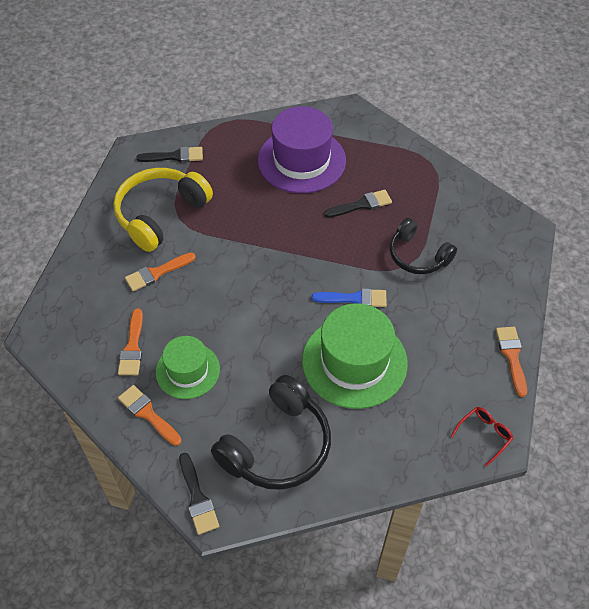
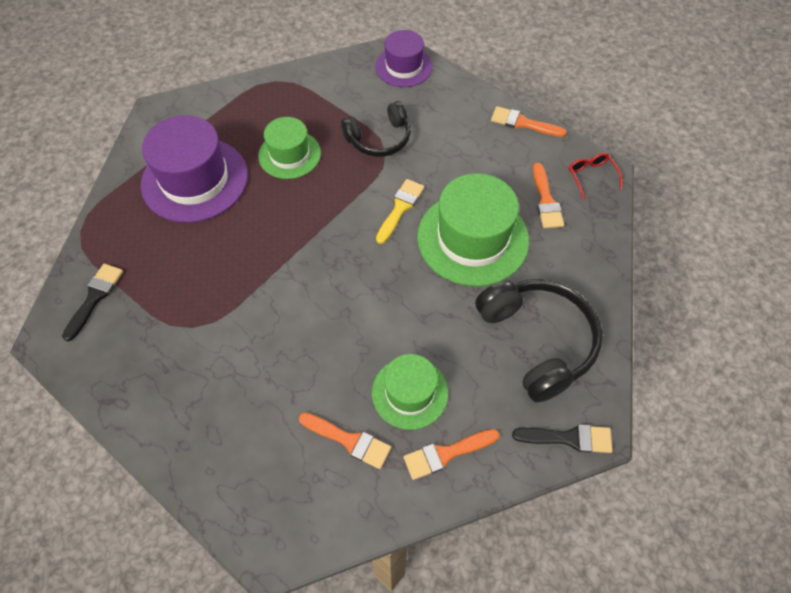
camera: 65 degrees left, 5 degrees up
yellow headphones [113,168,213,252] -> none
orange brush [125,253,195,291] -> orange brush moved to [533,163,564,228]
blue brush [312,288,387,307] -> yellow brush [376,179,424,244]
black brush [324,190,392,217] -> green hat [258,117,321,179]
none -> purple hat [375,30,433,87]

